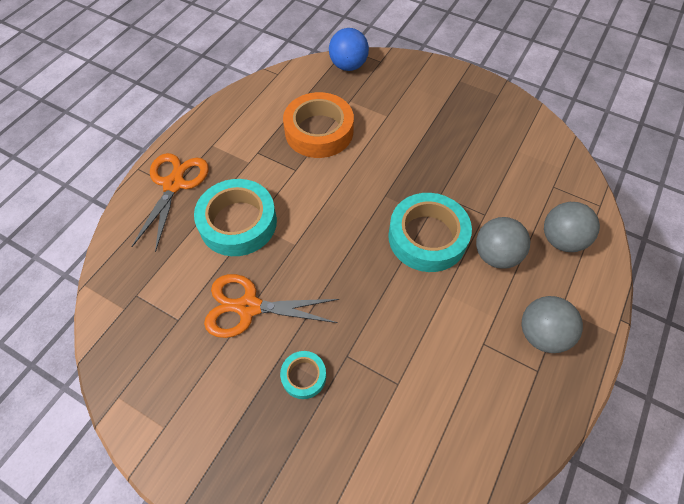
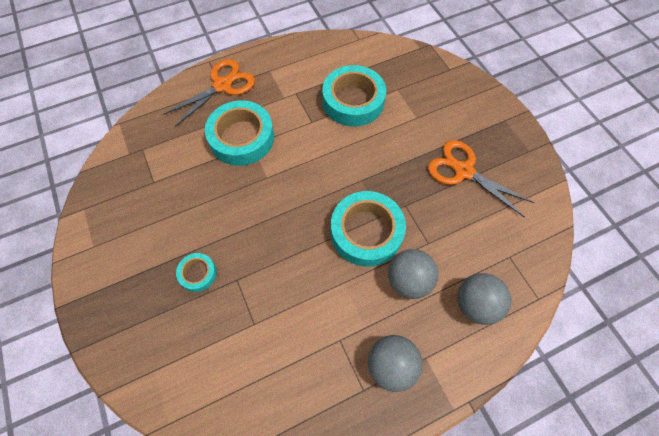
camera: 35 degrees right, 5 degrees up
orange scissors [204,274,339,338] -> orange scissors moved to [428,140,534,218]
orange tape [283,92,354,158] -> turquoise tape [322,65,386,127]
blue ball [329,28,369,71] -> none

